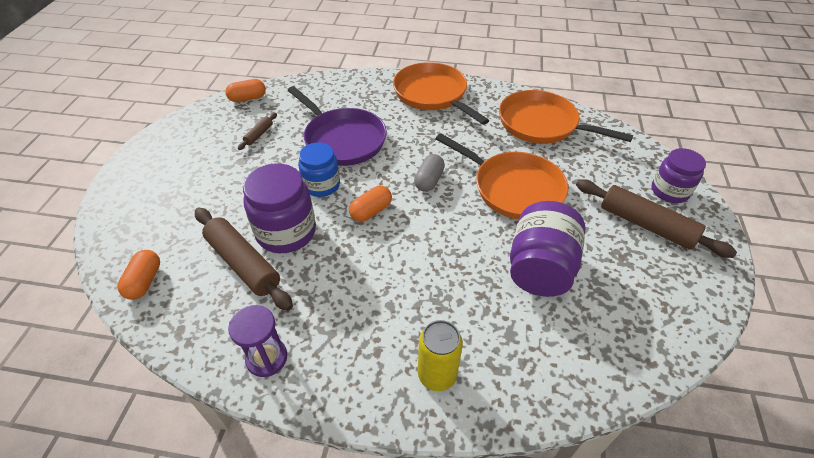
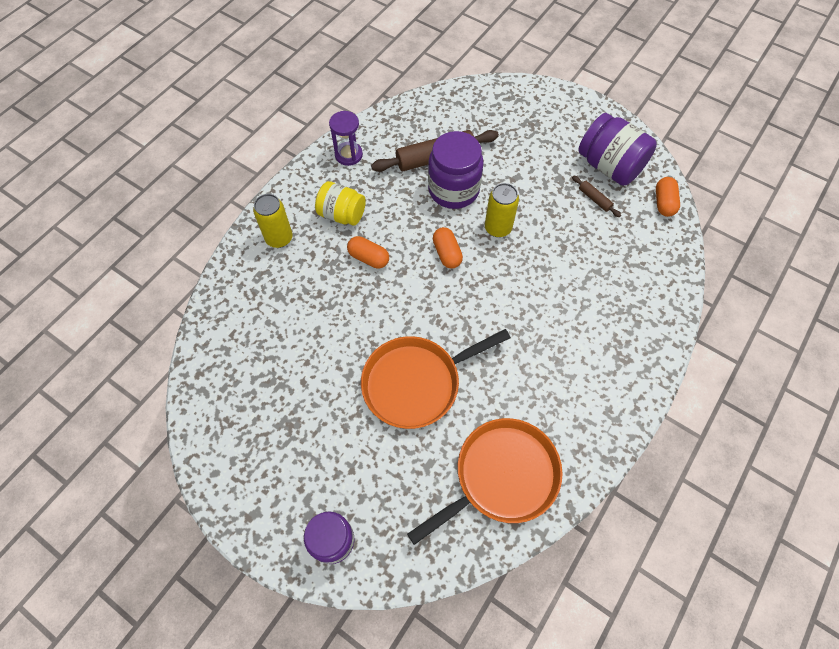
camera: 115 degrees right, 15 degrees up
orange capsule [117,250,160,300] -> orange capsule moved to [347,236,389,269]
purple pan [288,86,387,166] -> none
blue jar [298,143,340,197] -> yellow can [485,183,519,237]
orange pan [393,62,489,125] -> none
grey capsule [414,154,445,192] -> none
purple jar [510,201,585,297] -> purple jar moved to [578,113,657,186]
brown rolling pin [576,179,737,258] -> none
none -> yellow jar [315,181,366,226]

